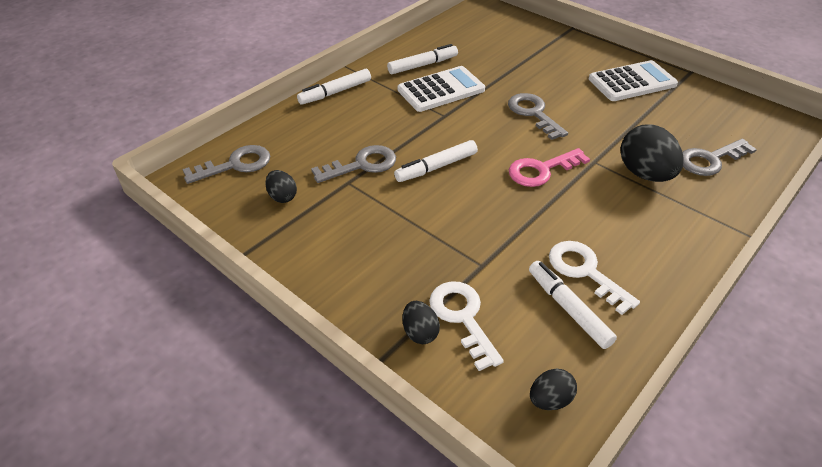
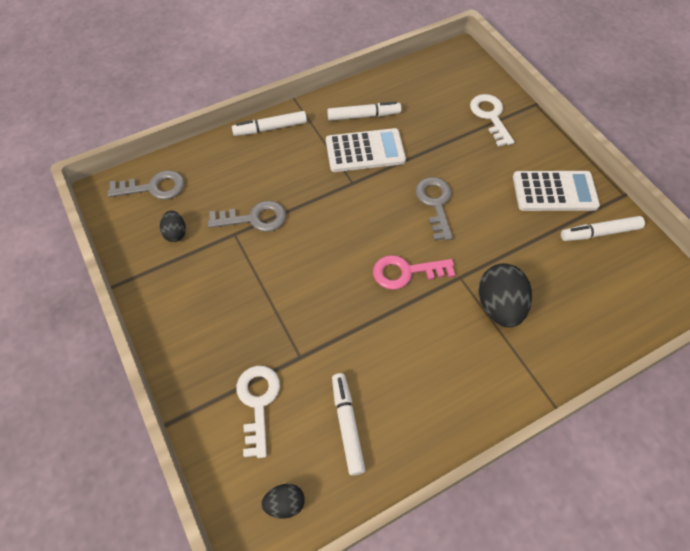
camera: 20 degrees right, 15 degrees up
white marker [394,140,478,182] -> white marker moved to [561,216,645,241]
black egg [403,301,440,344] -> none
white key [549,241,640,315] -> white key moved to [470,94,515,147]
grey key [683,139,757,176] -> none

